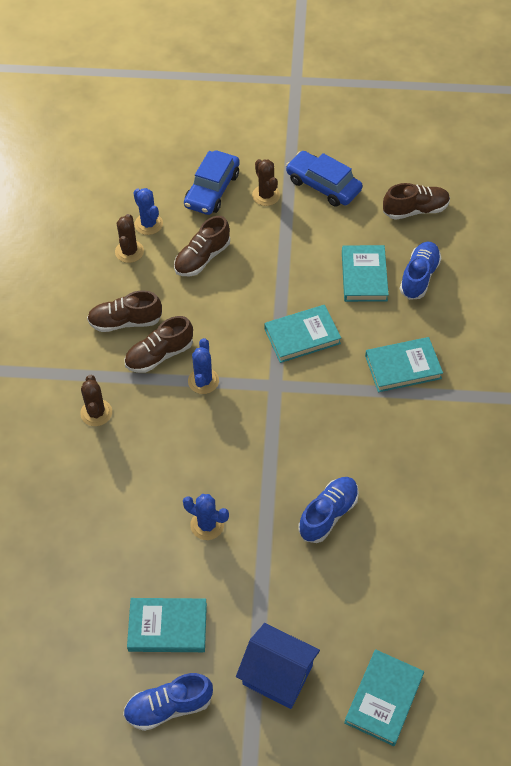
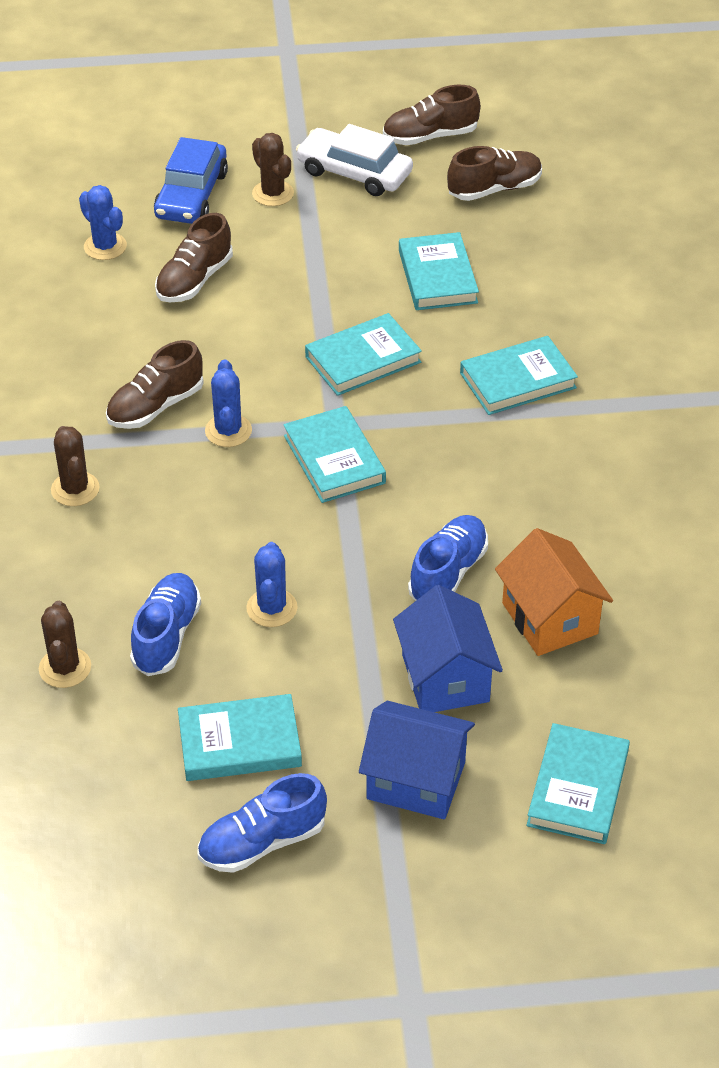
camera: 10 degrees left, 10 degrees down
brown shoe [87,290,162,332] -> brown shoe moved to [383,85,480,145]
brown cactus [115,214,144,263] -> brown cactus moved to [39,601,91,688]
blue cactus [183,494,229,540] -> blue cactus turned 75 degrees clockwise [246,542,298,627]
blue car [286,151,363,207] -> white car [296,124,413,196]
blue shoe [400,241,441,300] -> blue shoe moved to [130,573,201,676]
none -> turquoise book [284,406,386,503]
none -> blue house [393,585,503,712]
none -> orange house [495,528,613,656]

